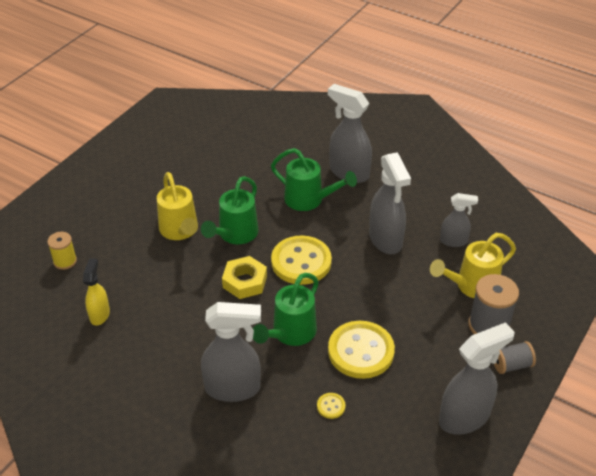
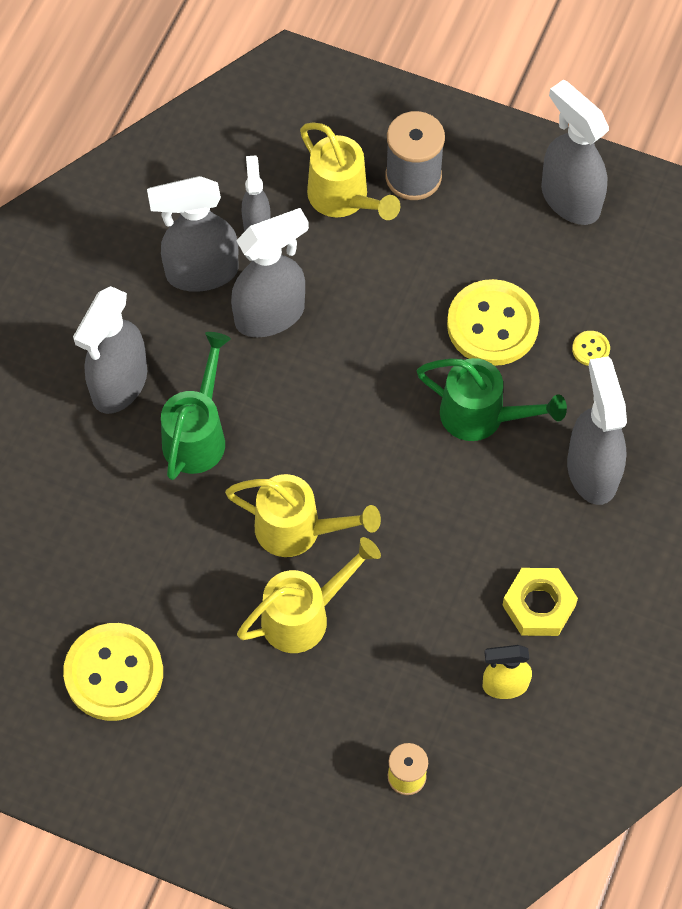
camera: 100 degrees left, 20 degrees up
green watering can [201,176,259,244] -> yellow watering can [225,474,381,557]
yellow nut [222,256,267,299] -> yellow nut moved to [502,568,578,636]
yellow button [271,235,332,285] -> yellow button moved to [63,623,163,721]
grey spool [494,341,536,374] -> none
none -> grey spray bottle [147,176,238,292]

